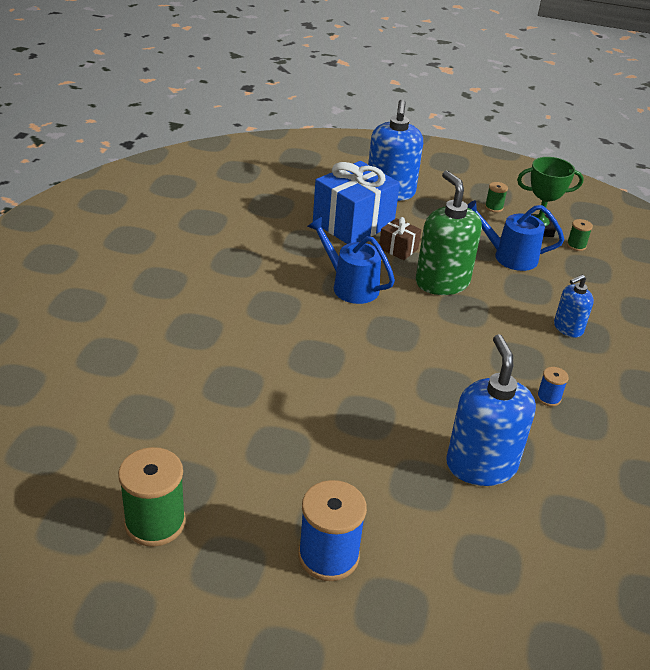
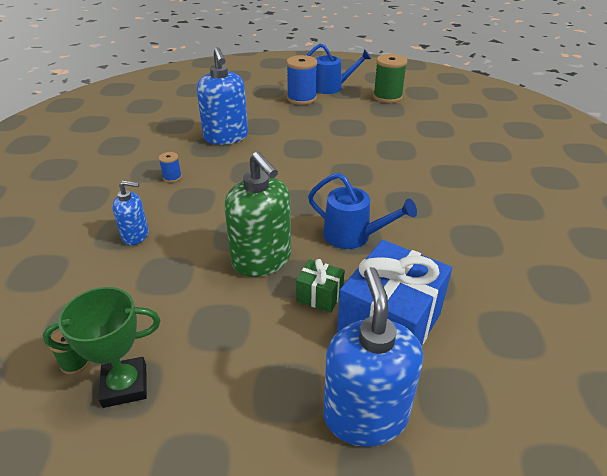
camera: 170 degrees right, 0 degrees up
brown gift [379,217,421,260] -> green gift [296,259,345,313]
blue watering can [468,200,564,271] -> blue watering can moved to [306,44,371,94]
green spool [485,182,508,212] -> none
blue soap dispenser [554,274,594,338] -> blue soap dispenser turned 45 degrees clockwise [112,180,149,245]

